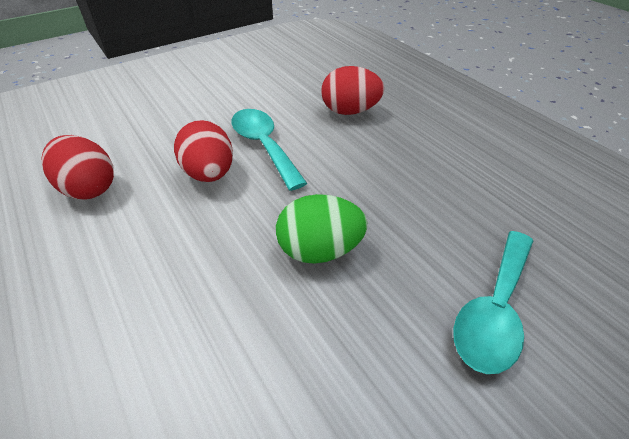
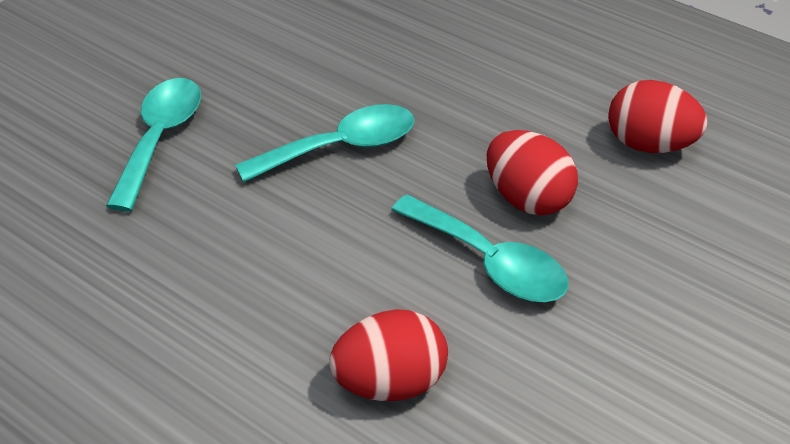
camera: 160 degrees right, 0 degrees up
green egg [276,194,367,264] -> turquoise spoon [235,104,414,182]

